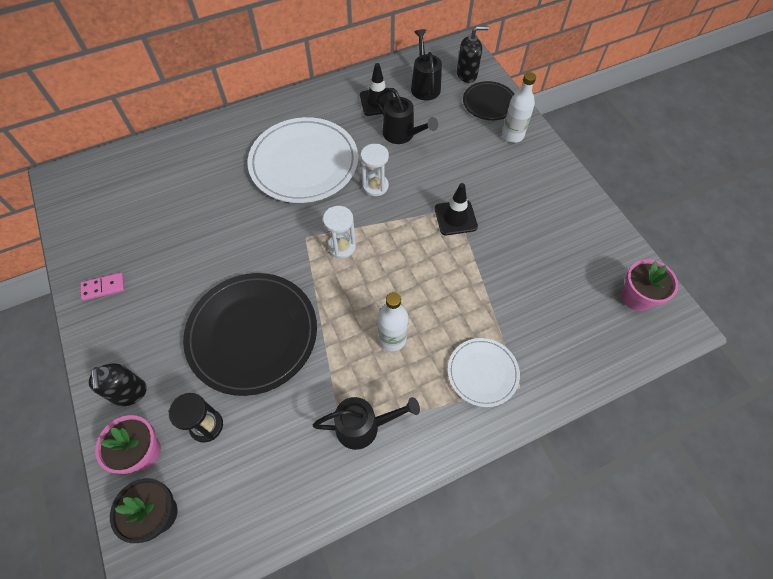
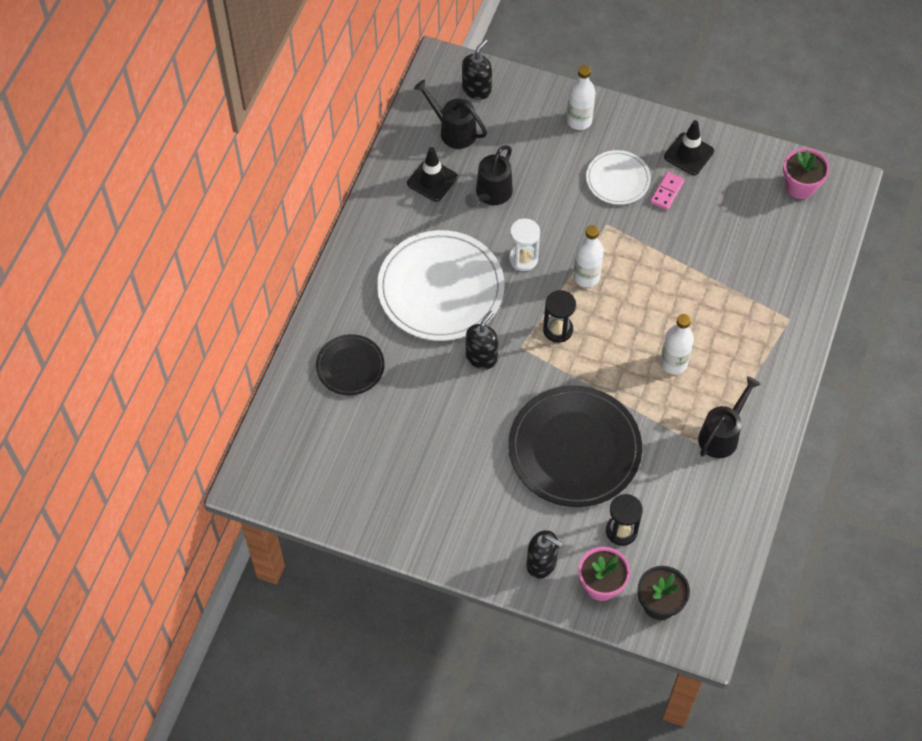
camera: 45 degrees left, 0 degrees up
pink domino [81,273,125,301] -> pink domino moved to [650,172,684,210]
white hourglass [323,206,356,258] -> black hourglass [543,290,576,343]
black watering can [376,88,438,144] -> black watering can turned 120 degrees clockwise [465,145,513,208]
black traffic cone [435,183,478,235] -> black traffic cone moved to [664,120,714,175]
white plate [448,338,520,407] -> white plate moved to [586,150,651,205]
black plate [463,81,514,120] -> black plate moved to [316,334,385,395]
none -> black soap dispenser [466,311,498,369]
none -> white bottle [573,225,604,287]

